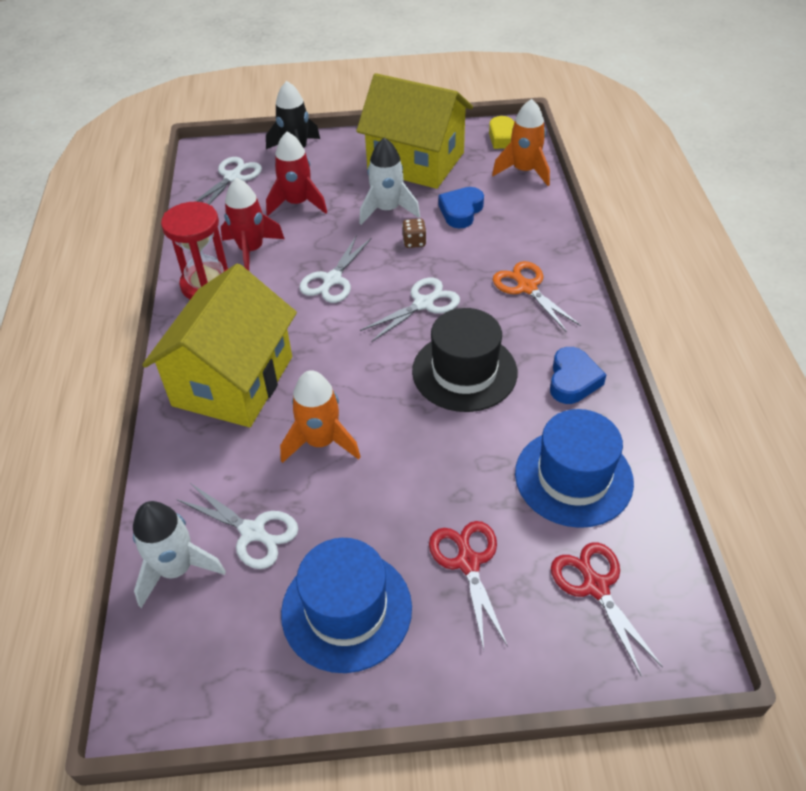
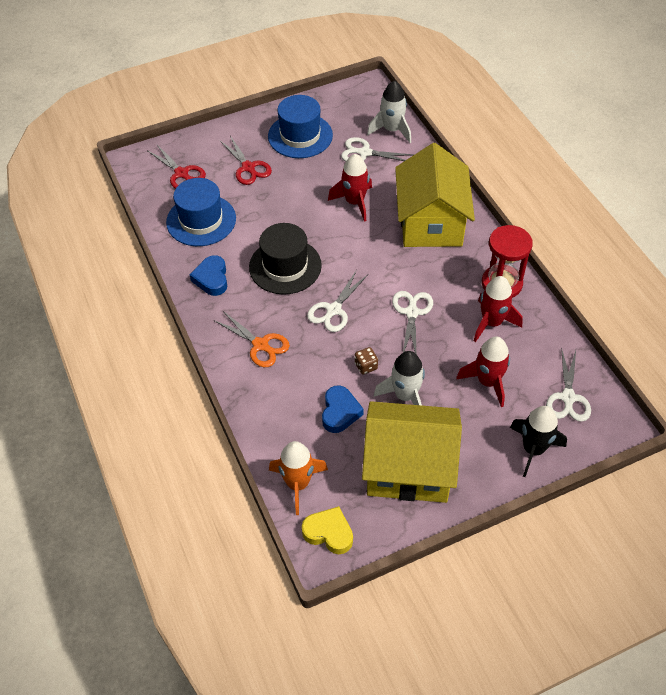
camera: 160 degrees right, 5 degrees up
orange rocket [280,370,360,463] -> red rocket [328,154,372,222]

